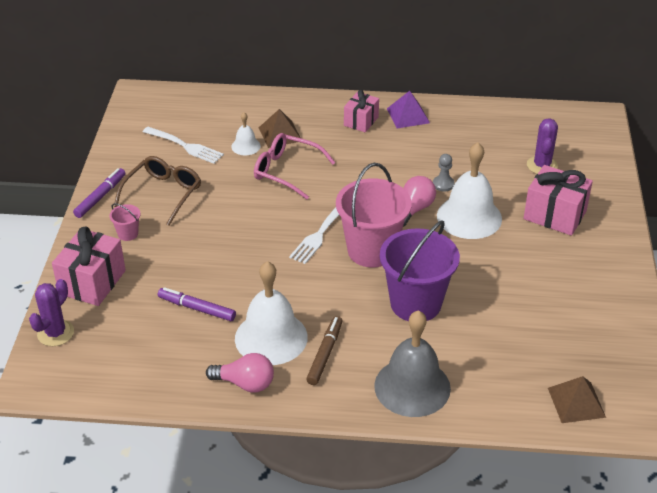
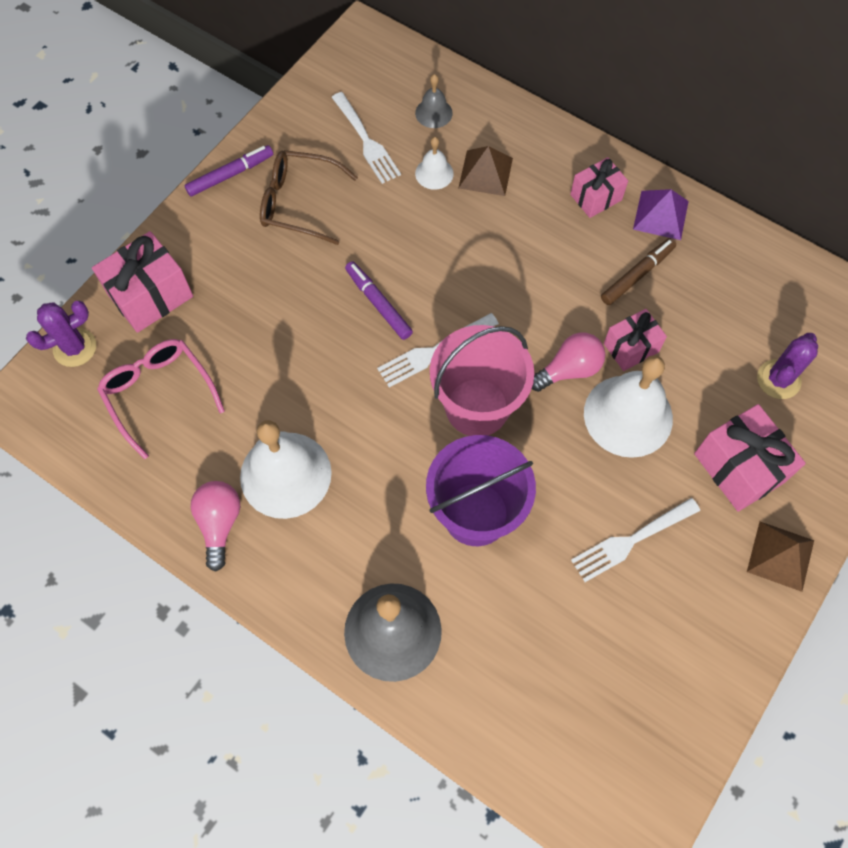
camera: 30 degrees right, 25 degrees up
pink bucket [109,203,140,241] -> none
brown glasses [114,156,201,225] -> brown glasses turned 135 degrees counterclockwise [260,150,358,245]
purple marker [158,287,236,321] -> purple marker moved to [345,261,413,340]
pink light bulb [206,353,274,393] -> pink light bulb turned 135 degrees counterclockwise [191,481,240,572]
pink glasses [254,133,336,200] -> pink glasses moved to [97,339,225,459]
brown marker [306,316,342,385] -> brown marker moved to [601,238,676,305]
grey pawn [433,154,455,191] -> pink gift [604,309,667,371]
brown pyramid [548,376,606,423] -> brown pyramid moved to [747,522,814,592]
none -> grey bell [415,74,453,128]
none -> white fork [571,498,700,582]

